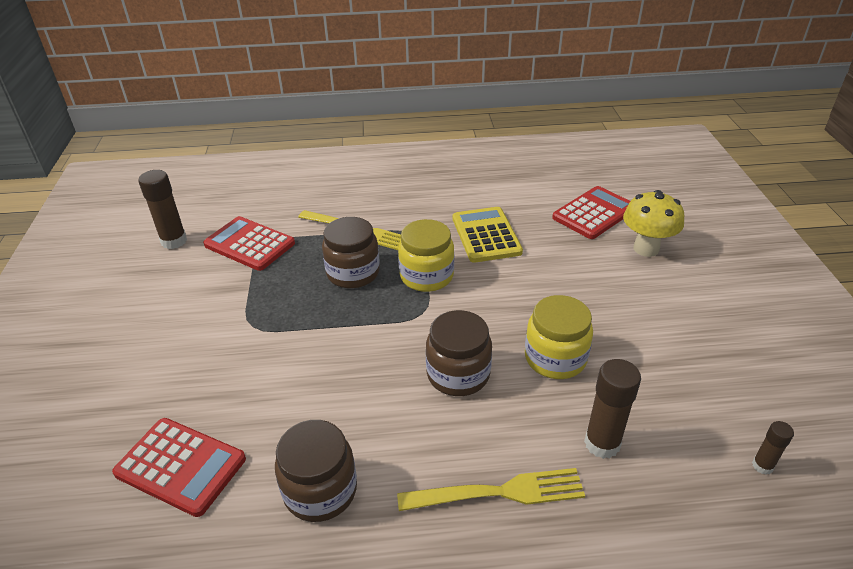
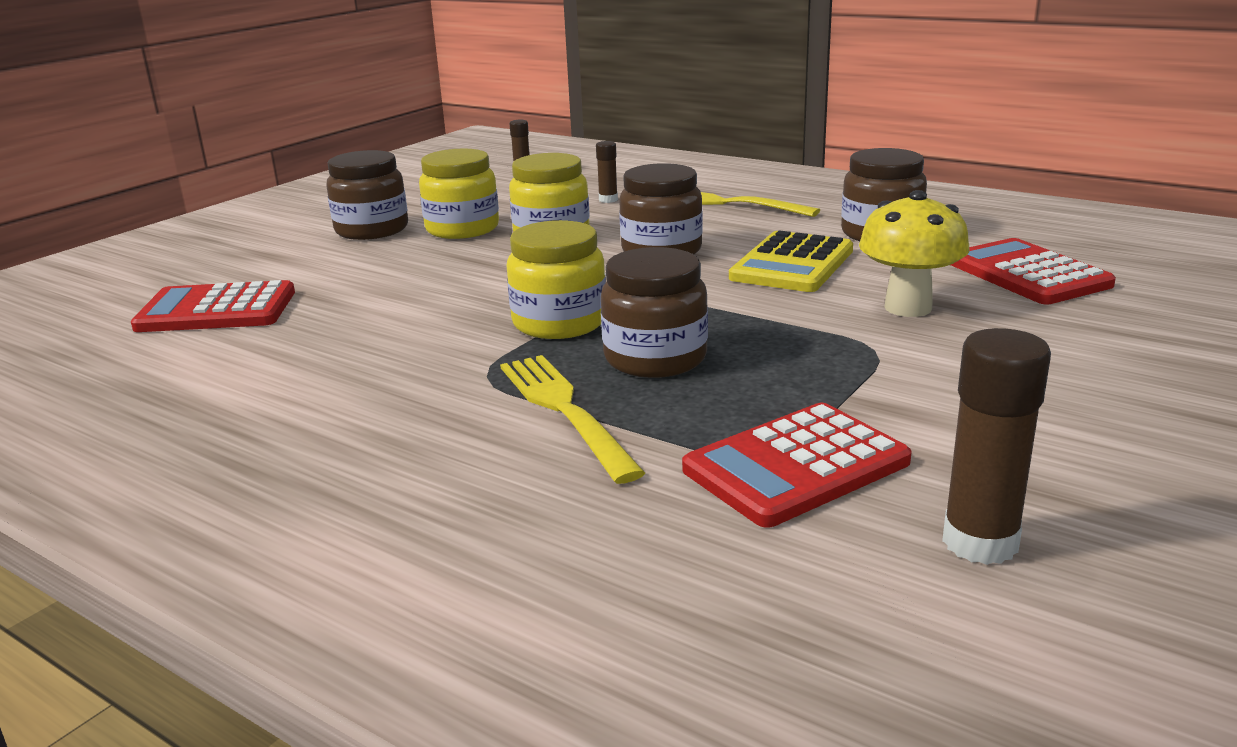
camera: 140 degrees left, 15 degrees down
red calculator [203,216,295,271] -> red calculator turned 75 degrees clockwise [682,403,912,528]
yellow calculator [453,207,523,263] -> yellow calculator moved to [729,230,853,292]
brown glue stick [584,359,641,459] -> brown glue stick [596,141,618,203], size x0.55
yellow mushroom [623,190,684,257] -> yellow mushroom moved to [859,190,970,317]
none -> brown jar [326,150,408,240]
none -> yellow jar [419,149,499,239]

